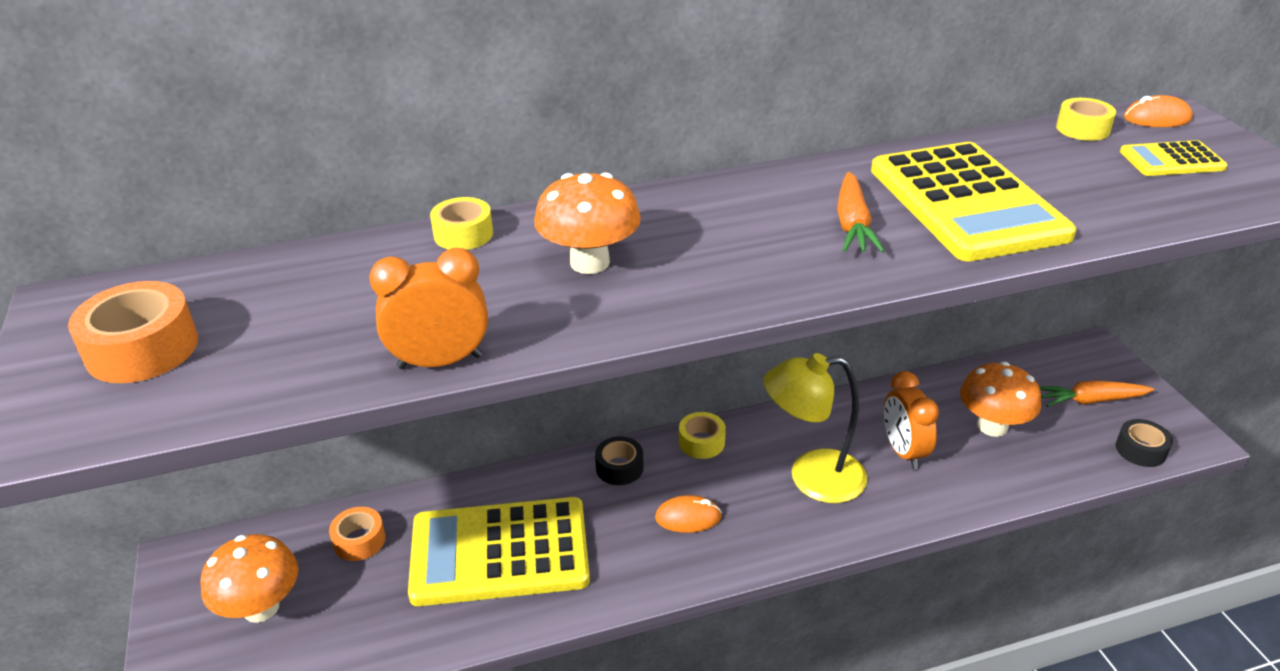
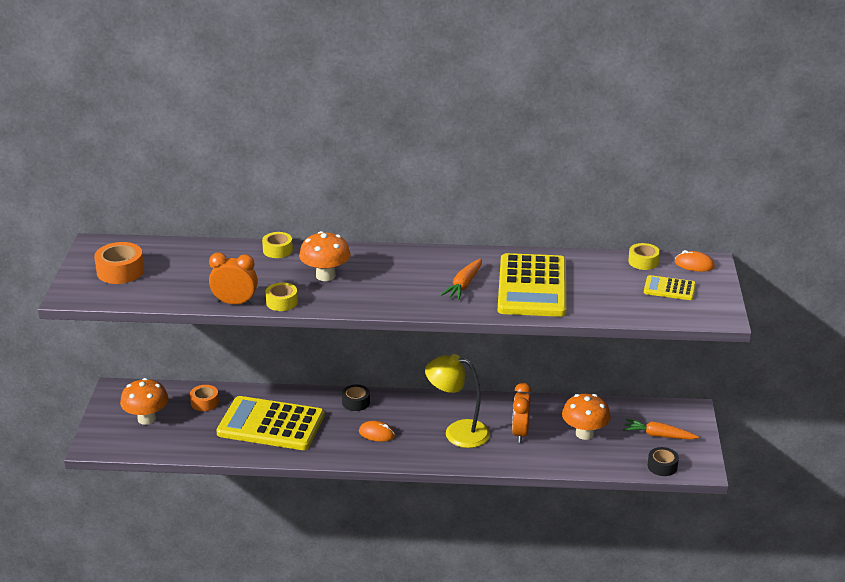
camera: 20 degrees right, 5 degrees down
yellow tape [679,412,726,459] -> yellow tape moved to [265,283,298,311]

